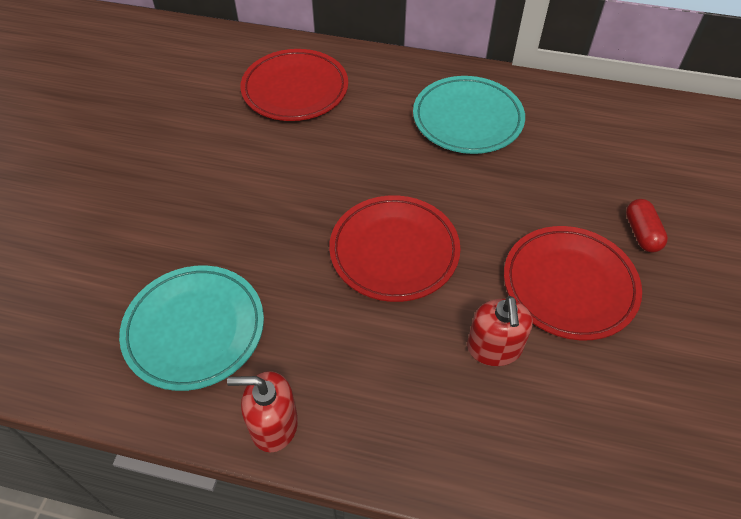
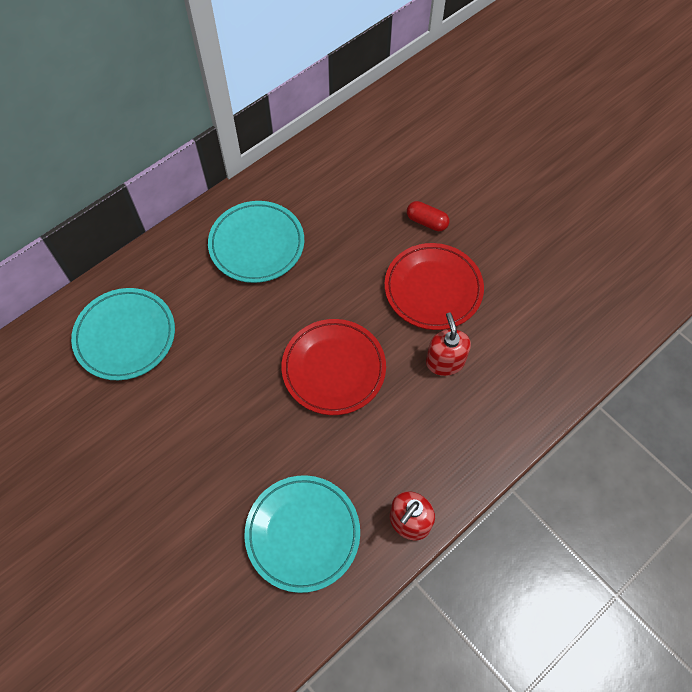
camera: 55 degrees left, 10 degrees up
red plate [240,49,348,121] -> turquoise plate [71,288,175,380]
red soap dispenser [467,296,533,366] -> red soap dispenser turned 135 degrees counterclockwise [426,312,471,376]

